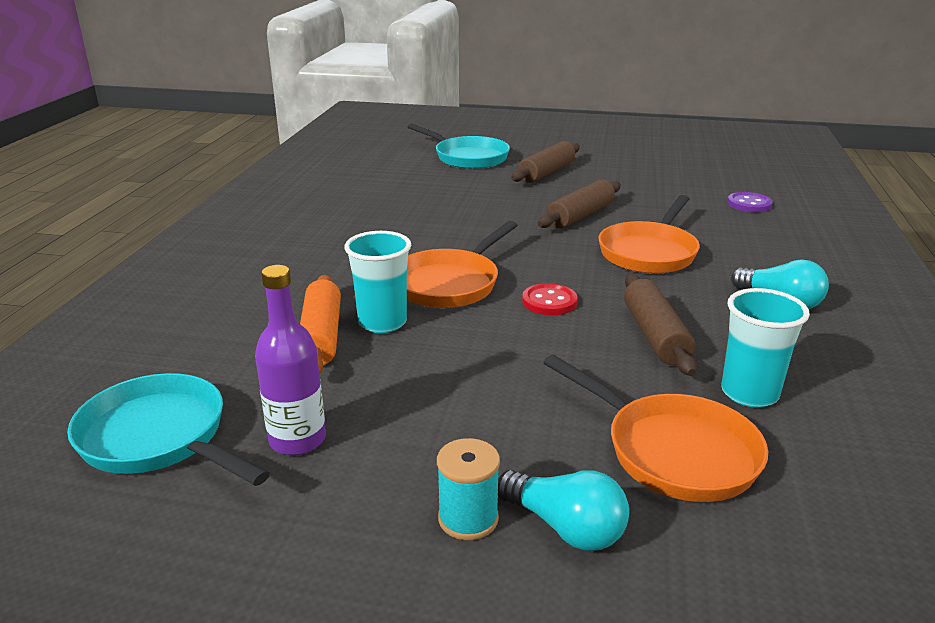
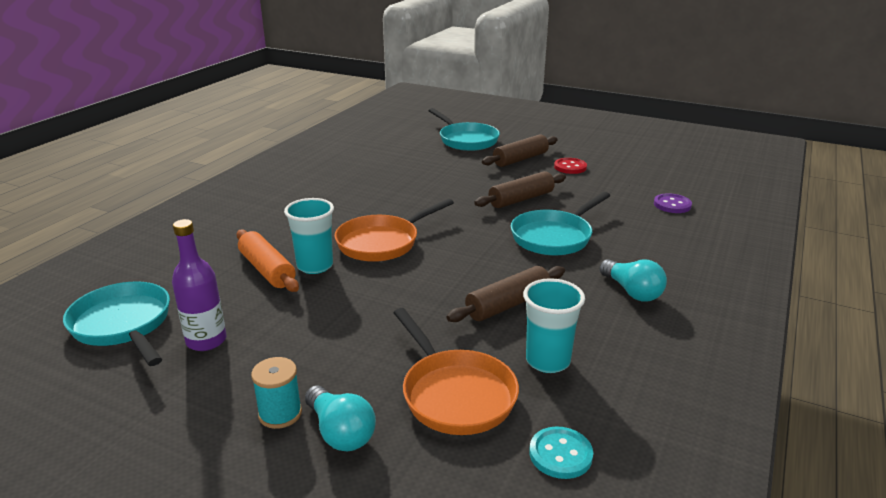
camera: 15 degrees right, 0 degrees up
orange rolling pin [300,275,341,374] -> orange rolling pin turned 45 degrees counterclockwise [236,230,299,292]
red button [522,283,578,315] -> red button moved to [554,158,587,174]
orange pan [598,195,700,274] -> turquoise pan [511,192,610,255]
brown rolling pin [624,274,697,376] -> brown rolling pin turned 45 degrees clockwise [447,266,565,322]
none -> turquoise button [529,426,593,479]

